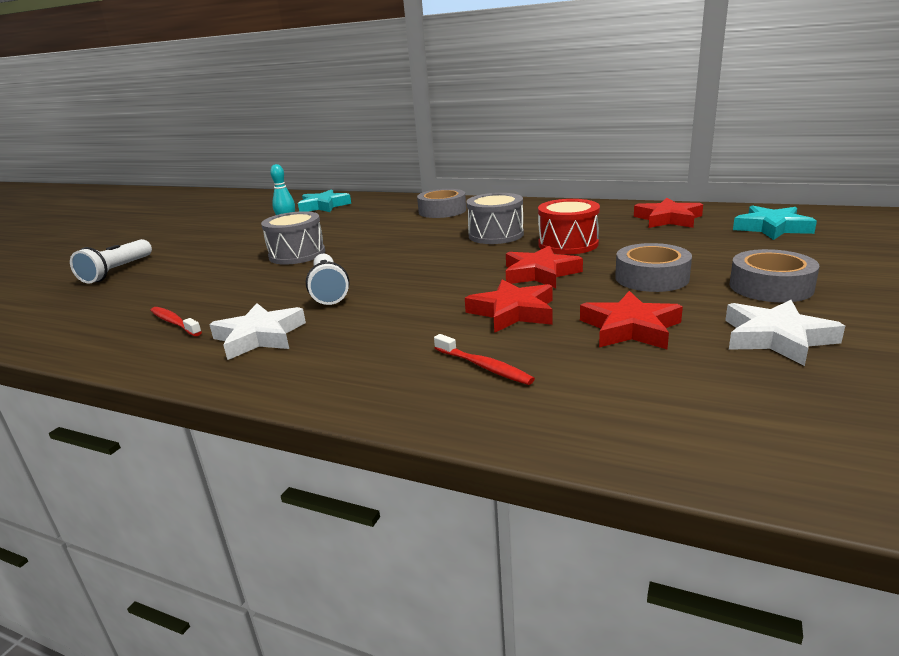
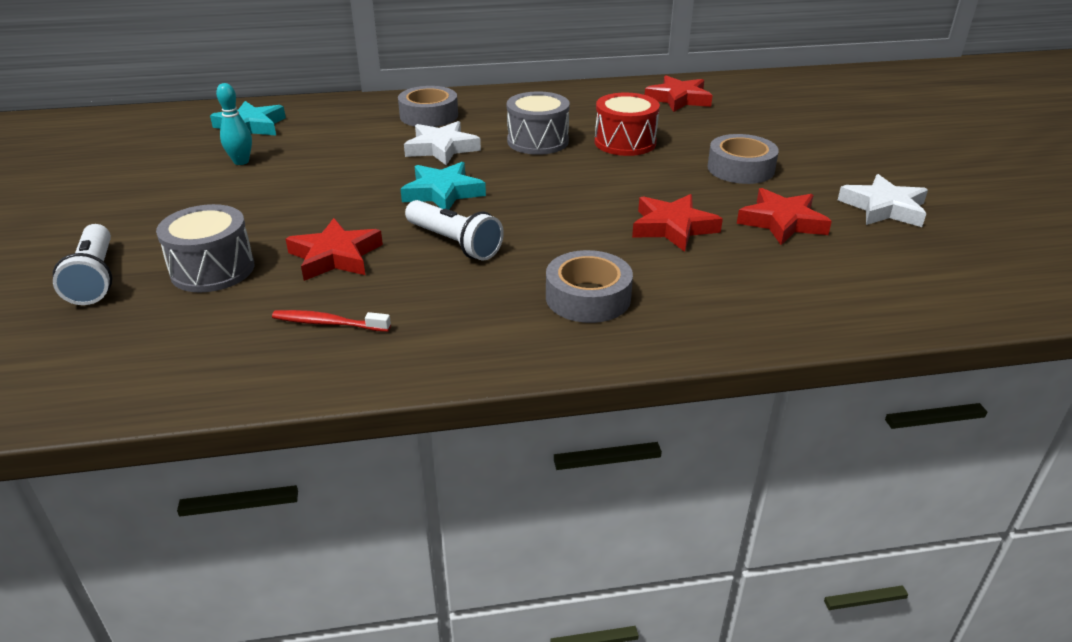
camera: 35 degrees left, 10 degrees up
white star [209,303,306,360] -> white star moved to [404,121,481,165]
grey drum [261,211,325,265] -> grey drum moved to [156,204,255,292]
red toothbrush [434,334,535,385] -> none
red star [506,245,583,288] -> red star moved to [286,218,383,281]
grey tape [729,249,820,302] -> grey tape moved to [546,250,633,323]
turquoise star [733,206,817,240] -> turquoise star moved to [400,162,486,210]

